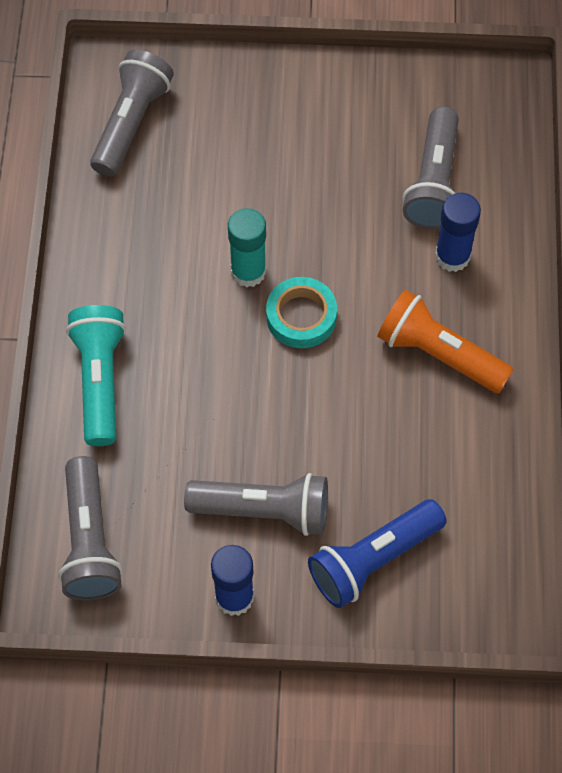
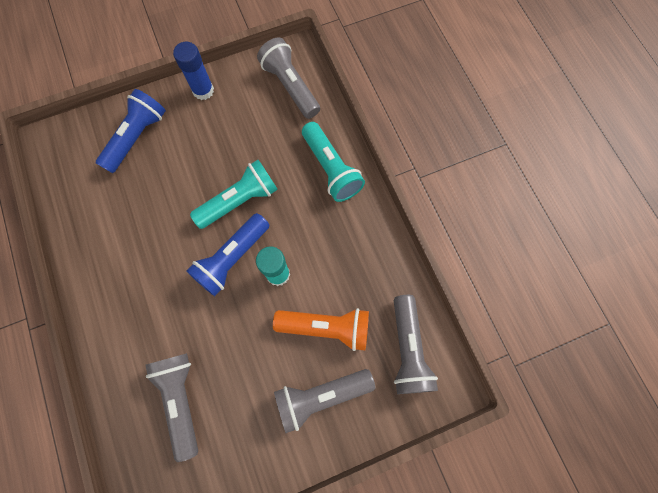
camera: 155 degrees right, 10 degrees up
grey flashlight [184,473,328,536] -> grey flashlight moved to [274,369,375,433]
turquoise tape [266,277,337,348] -> blue flashlight [187,213,269,296]
orange flashlight [377,290,514,393] -> orange flashlight moved to [273,308,369,351]
blue glue stick [435,193,481,272] -> none
none -> turquoise flashlight [190,160,278,229]

